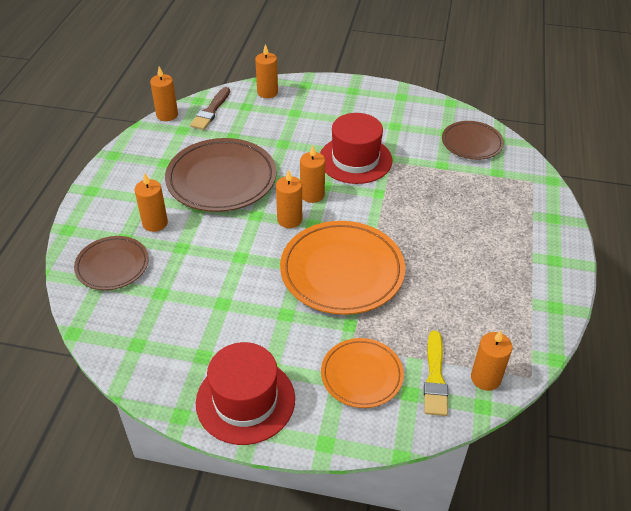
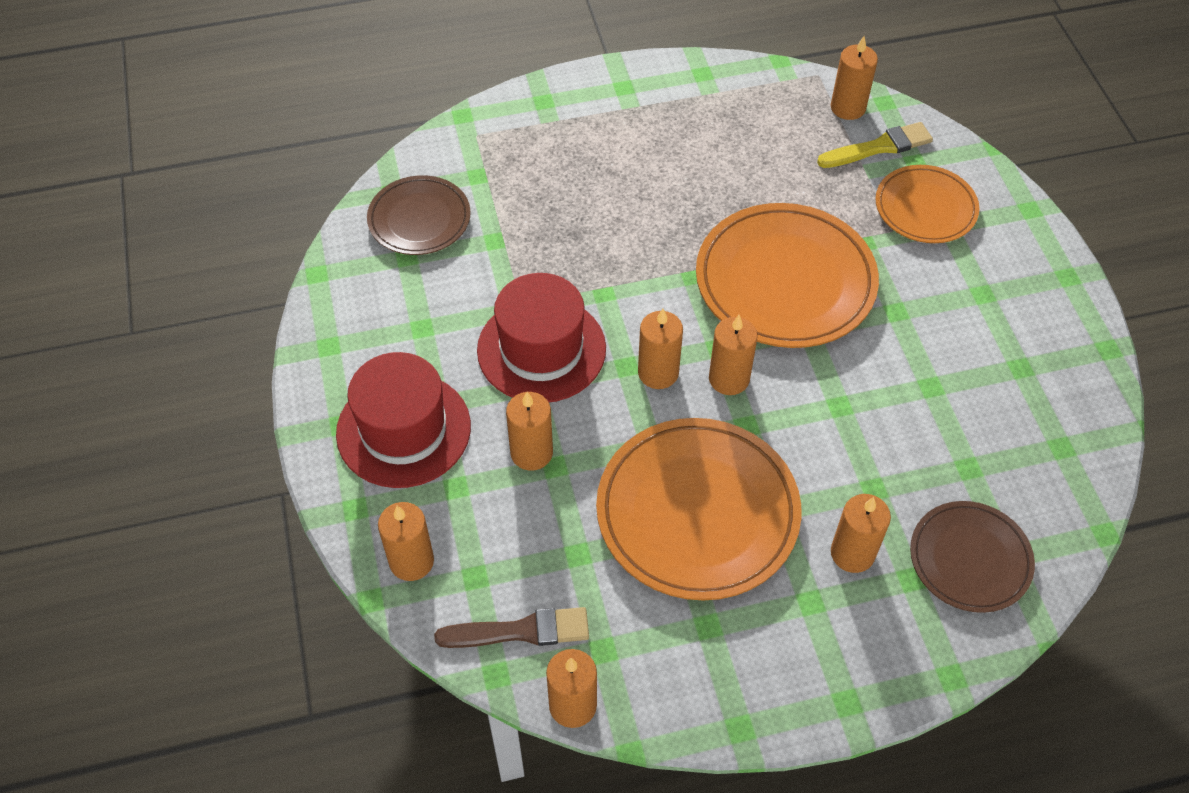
camera: 115 degrees left, 10 degrees up
brown plate [165,138,276,212] -> orange plate [596,418,801,600]
red hat [196,342,295,445] -> red hat moved to [336,352,471,488]
none -> orange candle [506,392,553,471]

